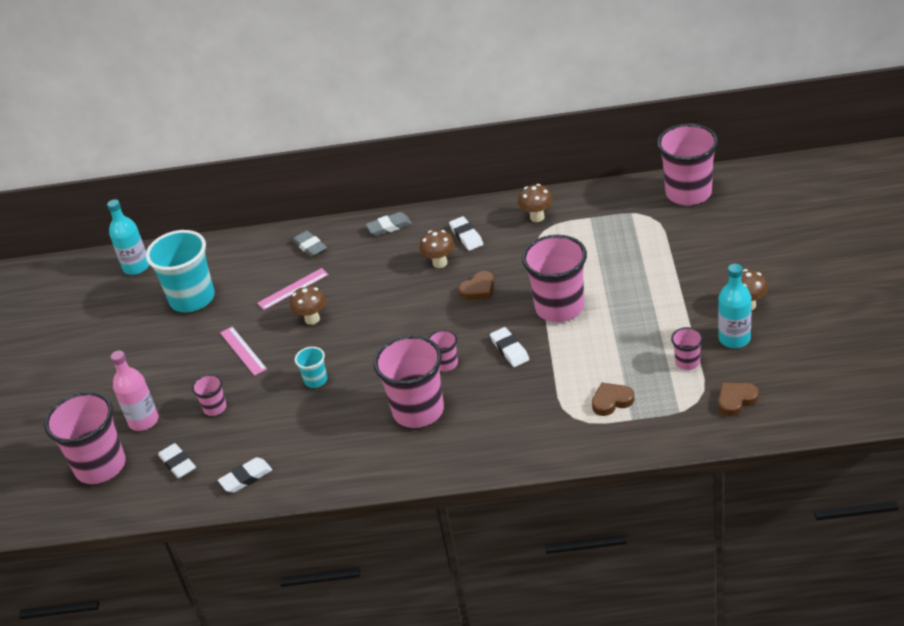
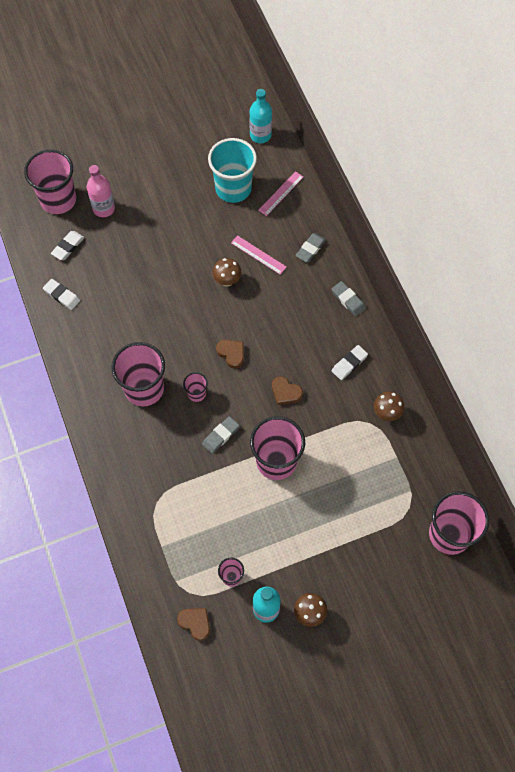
camera: 65 degrees right, 25 degrees up
pink cup [192,374,226,416] -> none
pink ruler [220,327,267,376] -> pink ruler moved to [258,171,303,216]
turquoise cup [295,347,327,388] -> none
brown mushroom [420,230,455,268] -> none
white eraser [490,327,529,367] -> grey eraser [202,416,239,454]
brown heart [592,382,634,416] -> brown heart moved to [216,340,244,369]

